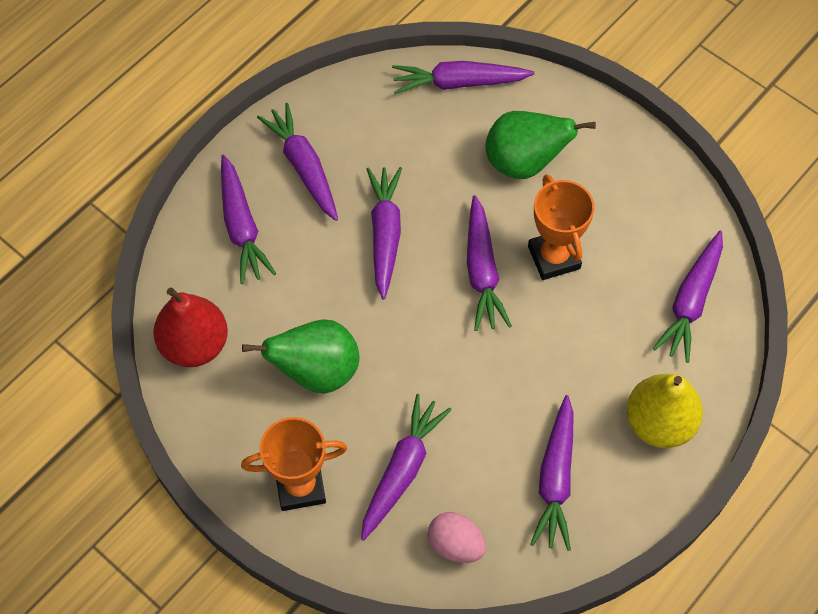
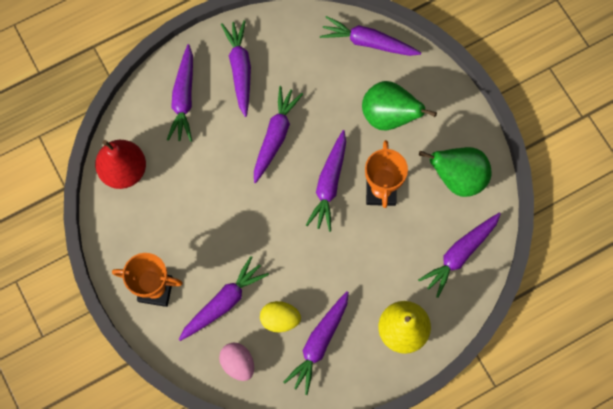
camera: 20 degrees right, 10 degrees up
green pear [242,319,359,394] -> green pear moved to [419,147,492,197]
none -> yellow egg [260,301,301,332]

